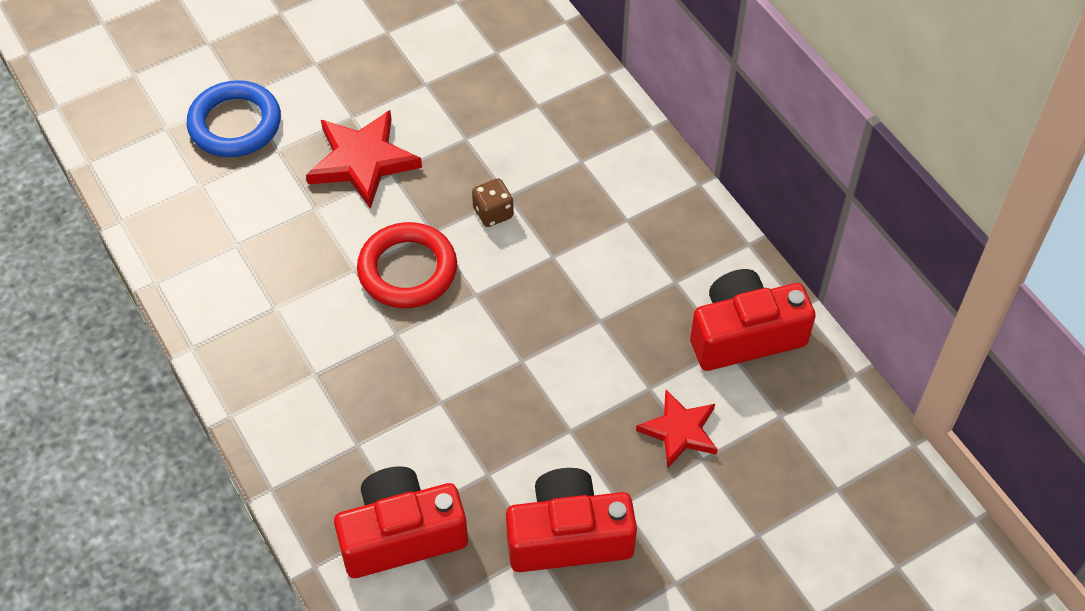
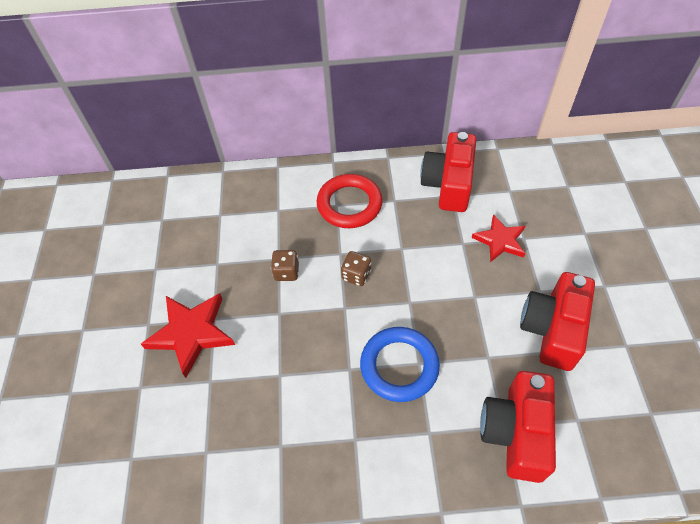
camera: 60 degrees left, 0 degrees up
blue ring [187,80,281,157] -> blue ring moved to [360,327,440,402]
red ring [357,222,457,308] -> red ring moved to [317,174,383,228]
none -> brown dice [341,251,371,286]

